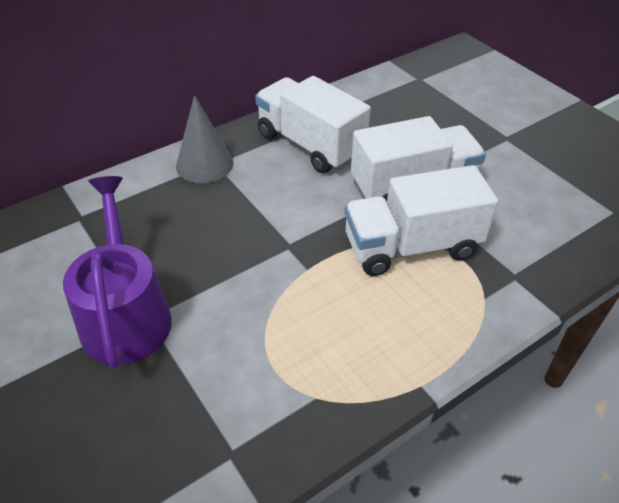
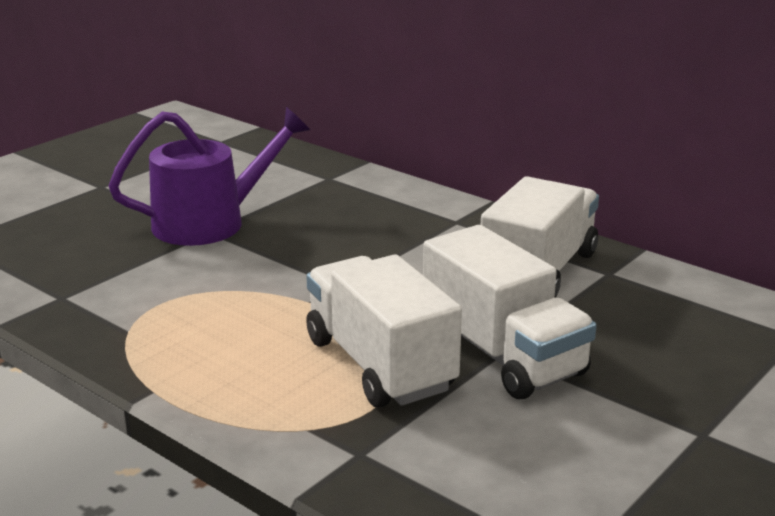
camera: 75 degrees right, 20 degrees down
grey cone [176,95,234,183] -> none

